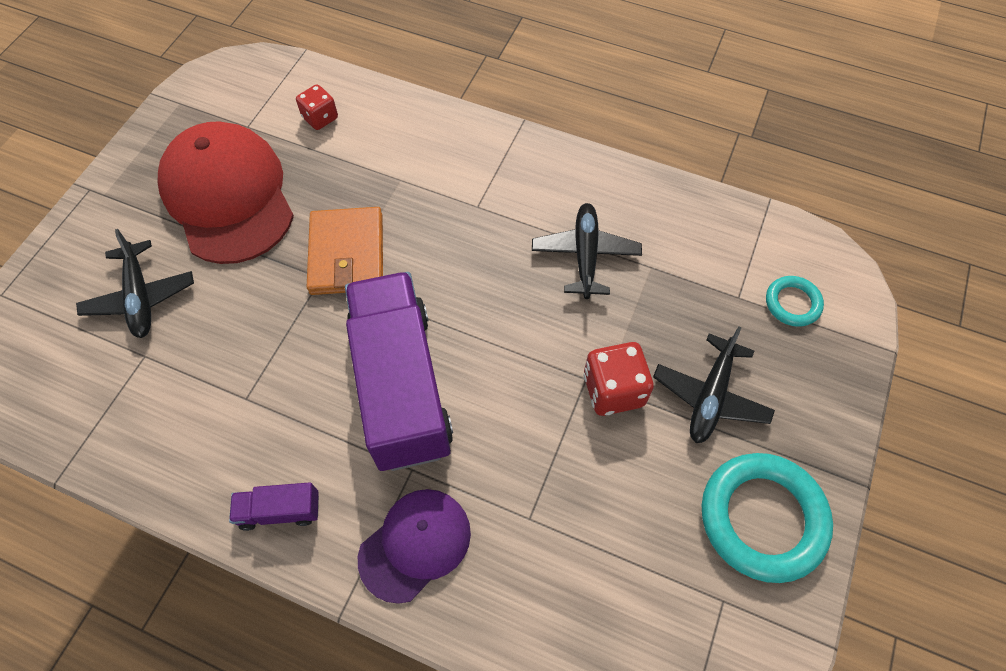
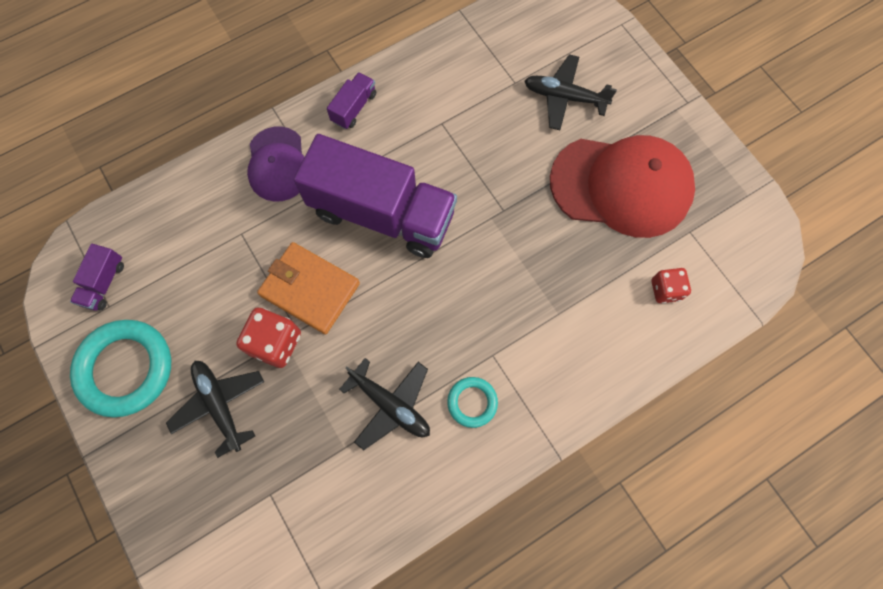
camera: 125 degrees right, 10 degrees up
orange wallet [307,207,383,295] -> orange wallet moved to [257,242,360,334]
turquoise ring [766,276,824,327] -> turquoise ring moved to [447,377,498,428]
none -> purple truck [70,244,124,311]

